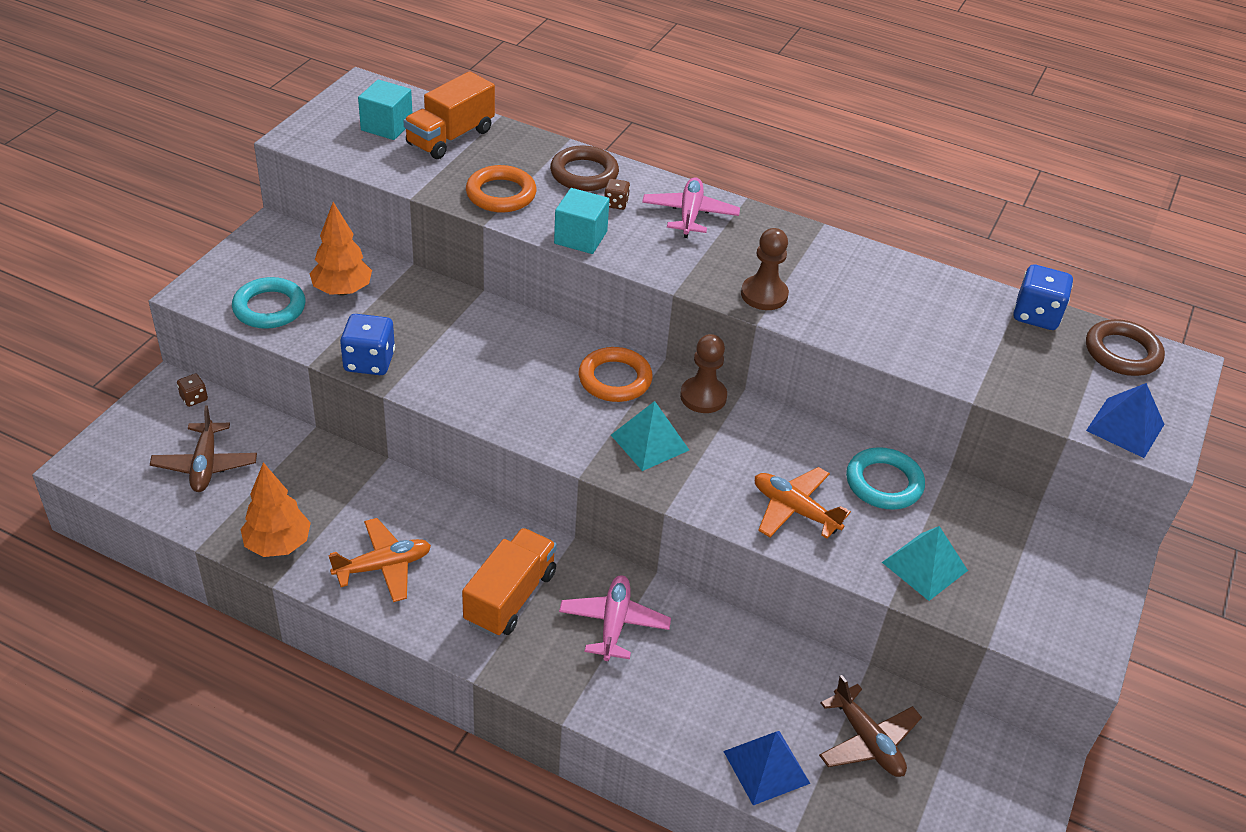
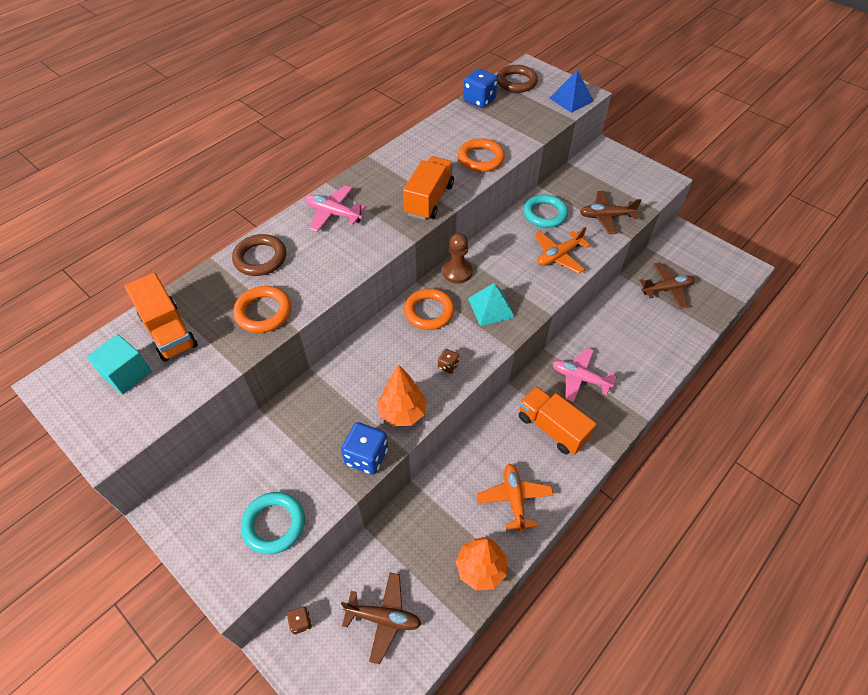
camera: 70 degrees left, 10 degrees up
orange tree [310,202,372,296] -> orange tree moved to [377,365,427,426]
turquoise cube [554,188,610,254] -> none
brown dice [604,179,630,210] -> brown dice moved to [438,349,459,374]
blue pyramid [723,731,810,805] -> none
brown pawn [741,228,789,310] -> orange truck [403,156,454,220]
turquoise pyramid [882,526,968,601] -> brown plane [580,191,642,234]
none -> orange ring [458,139,505,172]

